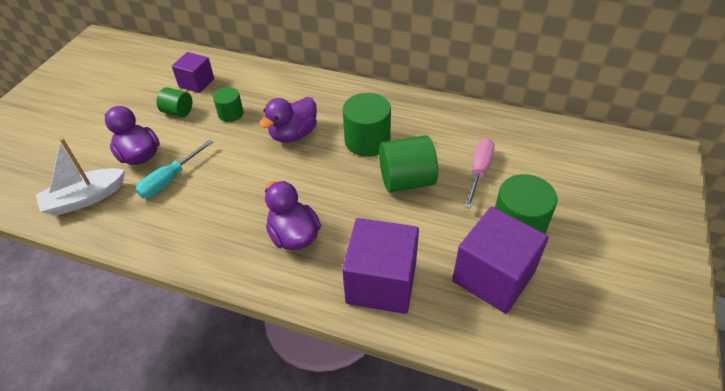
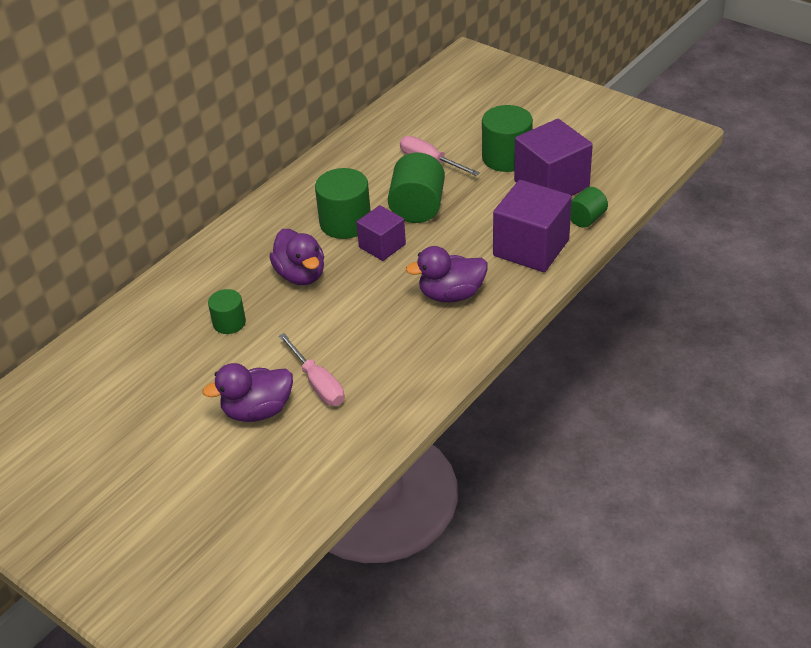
camera: 70 degrees left, 5 degrees down
white boat [36,138,125,216] -> none
turquoise screwdriver [135,140,213,198] -> pink screwdriver [279,333,345,406]
green cylinder [156,87,192,117] -> green cylinder moved to [570,187,608,228]
purple cube [172,52,214,93] -> purple cube moved to [356,205,406,261]

